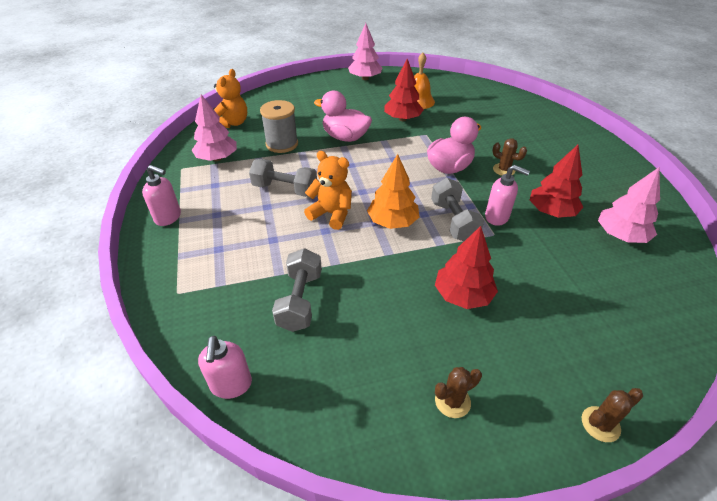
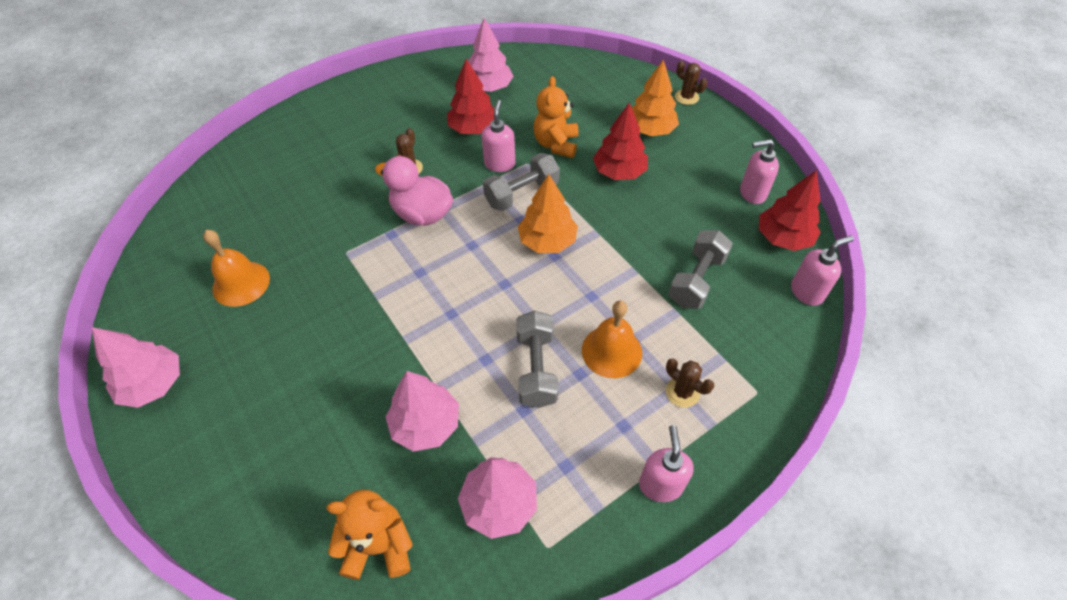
camera: 110 degrees left, 10 degrees up
grey spool [260,100,298,153] -> pink tree [386,371,459,452]
grey dumbbell [272,248,322,332] -> grey dumbbell turned 45 degrees counterclockwise [669,230,733,309]
orange teddy bear [304,151,352,230] -> orange teddy bear moved to [533,76,579,158]
pink duck [314,90,372,142] -> none
red tree [384,59,424,121] -> red tree moved to [759,170,821,251]
brown cactus [435,367,482,418] -> brown cactus moved to [666,358,714,408]
none -> orange bell [582,301,642,378]
none -> orange tree [631,60,679,136]
none -> pink soap dispenser [740,139,779,204]

